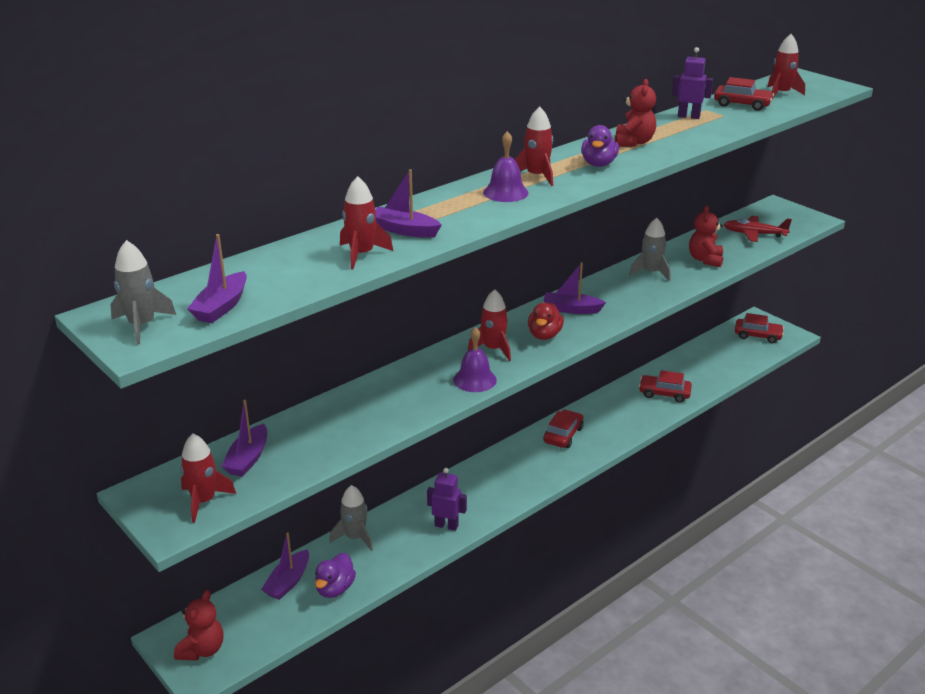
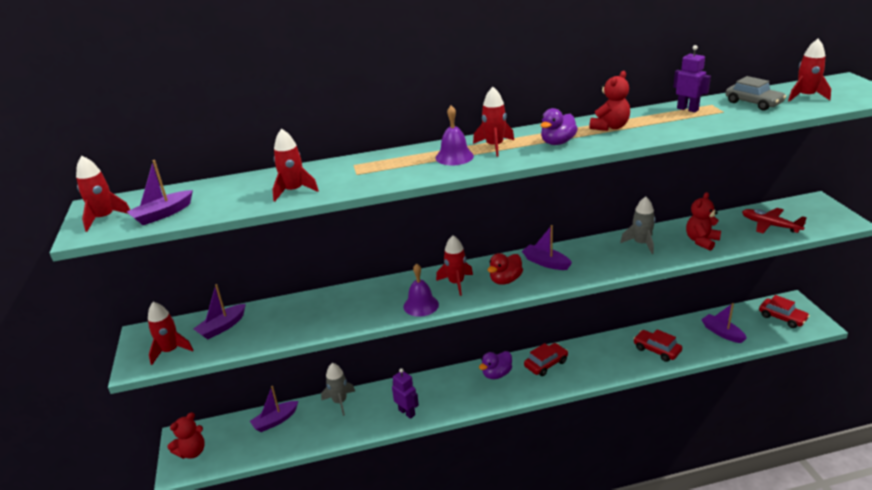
camera: 30 degrees right, 0 degrees up
grey rocket [110,240,176,344] -> red rocket [76,155,130,232]
purple duck [315,553,356,598] -> purple duck moved to [479,351,512,379]
purple boat [375,169,442,238] -> purple boat moved to [701,303,747,343]
red car [714,77,774,111] -> grey car [726,76,786,111]

